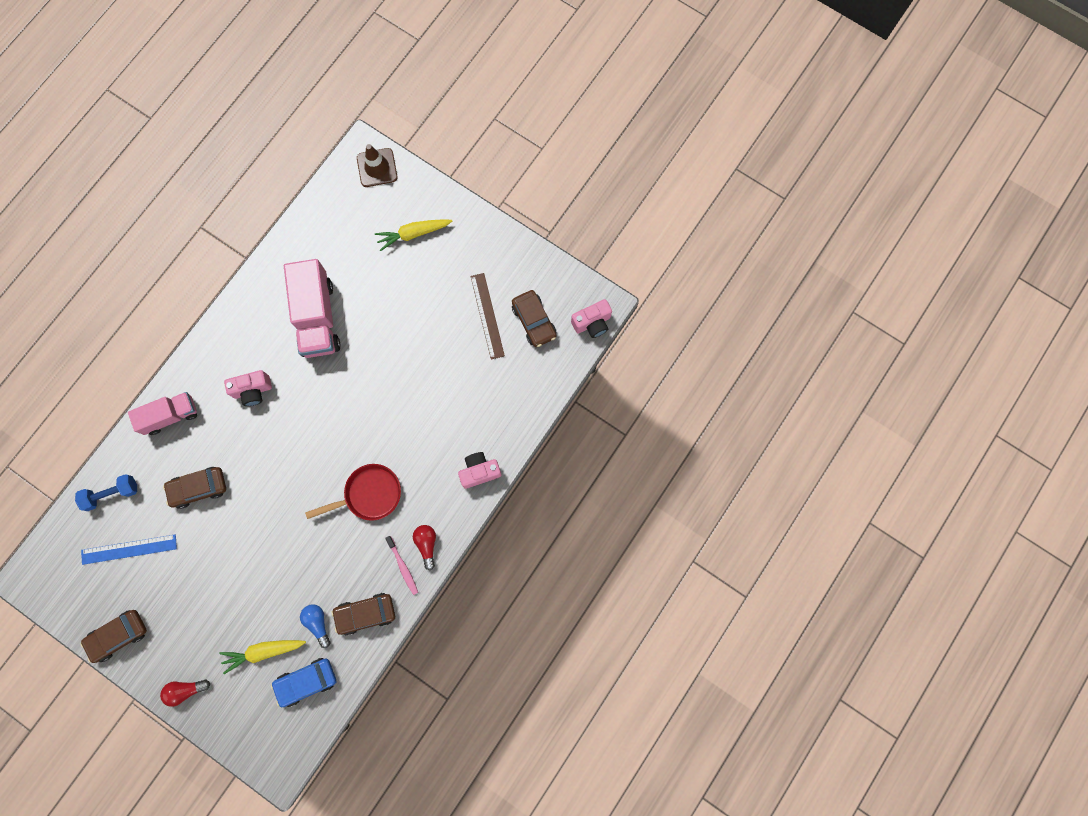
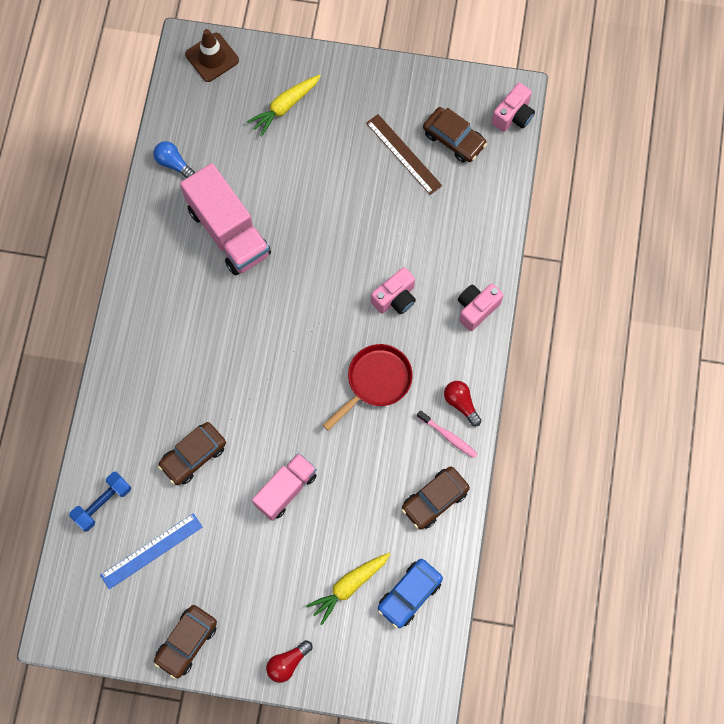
camera: 25 degrees left, 5 degrees down
pink truck [128,392,197,435] -> pink truck moved to [252,453,317,521]
pink camera [224,370,272,406] -> pink camera moved to [371,267,416,314]
blue light bulb [300,604,330,648] -> blue light bulb moved to [153,141,195,178]

